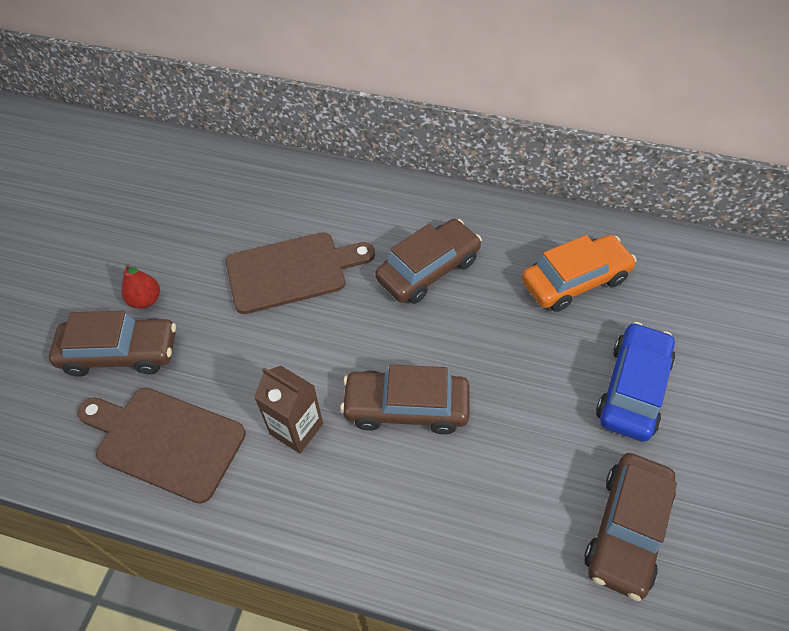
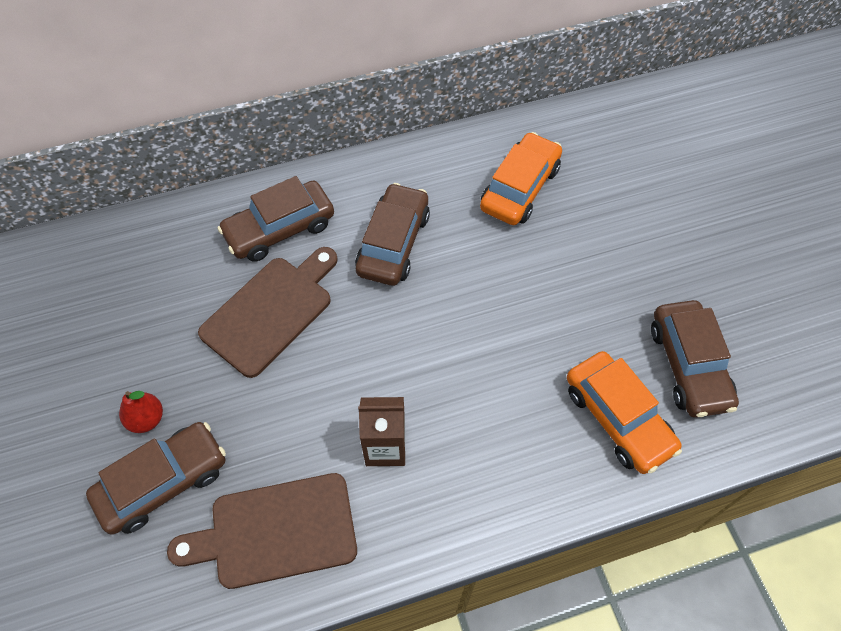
camera: 35 degrees left, 5 degrees up
brown car [340,365,470,434] -> brown car moved to [218,176,334,262]
blue car [596,322,675,442] -> none
none -> orange car [567,351,682,474]

